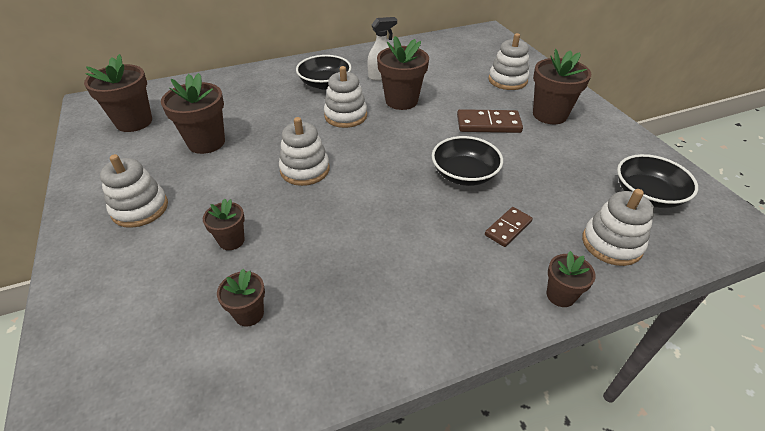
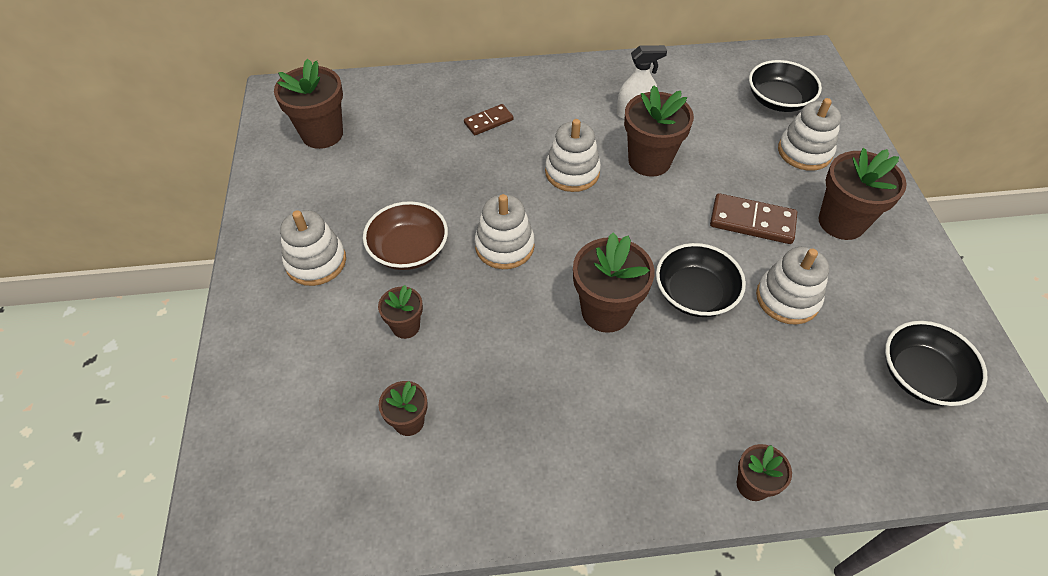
camera: 15 degrees right, 10 degrees up
brown flower pot [161,73,225,154] -> brown flower pot moved to [573,233,655,333]
black bowl [296,55,351,90] -> black bowl moved to [749,60,822,112]
brown domino [485,207,533,247] -> brown domino moved to [464,104,514,135]
white stacking toy [582,189,655,266] -> white stacking toy moved to [756,247,829,325]
none -> brown bowl [363,201,448,270]

